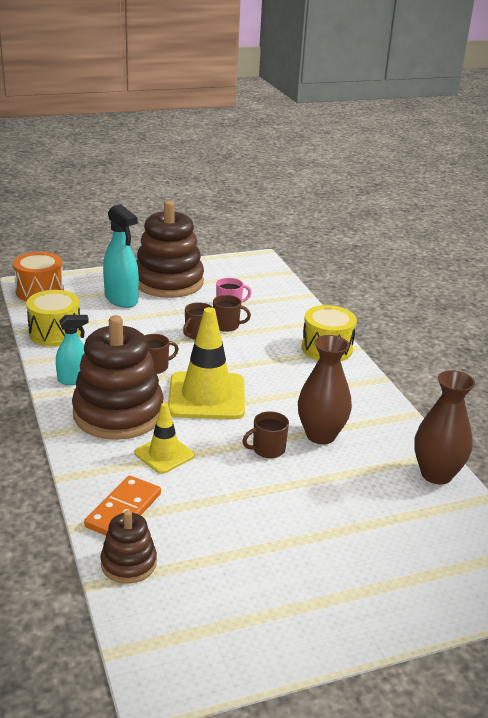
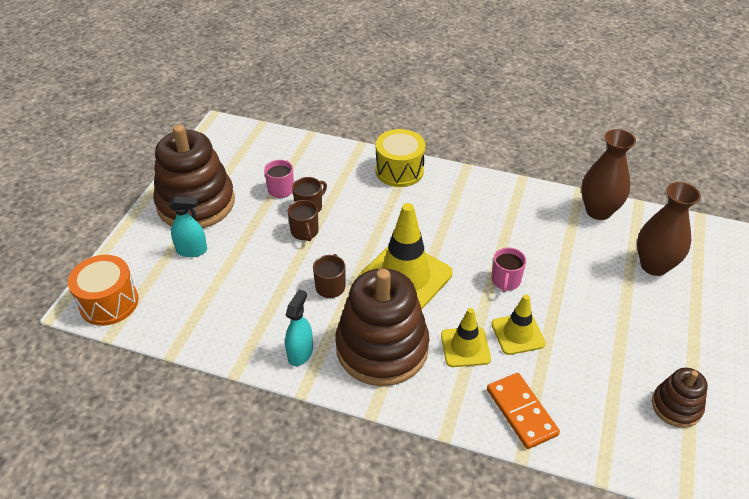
camera: 50 degrees left, 15 degrees up
yellow drum [26,290,81,346] -> none
brown stacking toy [100,510,157,584] -> brown stacking toy moved to [652,368,708,428]
turquoise spray bottle [103,204,139,308] -> turquoise spray bottle [169,196,207,257], size x0.63
brown mug [242,411,289,458] -> pink mug [491,247,526,293]
brown vase [298,335,352,444] -> brown vase moved to [637,182,701,276]
none -> yellow traffic cone [491,295,545,355]

